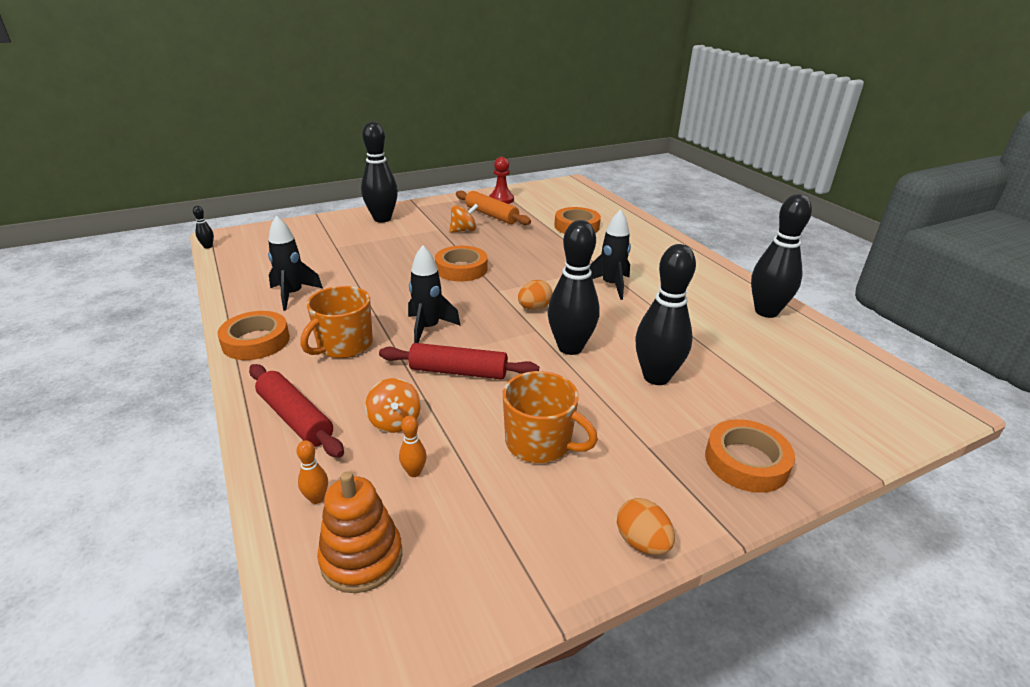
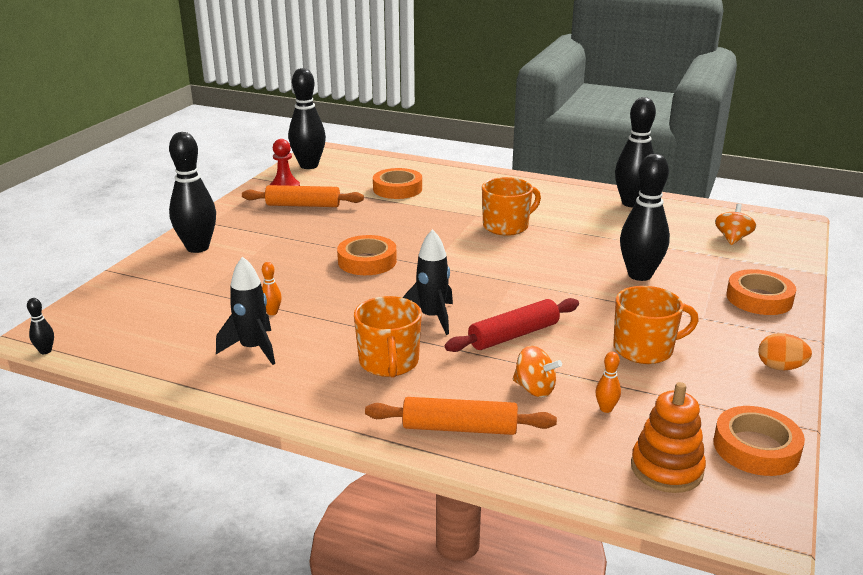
camera: 40 degrees left, 5 degrees down
orange tape [217,311,290,360] -> orange tape moved to [713,406,805,476]
red rolling pin [249,364,344,458] -> orange rolling pin [365,397,557,435]
orange bowling pin [297,440,328,504] -> orange bowling pin moved to [262,262,282,315]
orange spinning top [449,204,479,233] -> orange spinning top moved to [715,203,756,245]
orange egg [518,280,553,310] -> none
black bowling pin [548,220,600,355] -> black bowling pin moved to [289,68,326,169]
black rocket [590,209,631,300] -> orange mug [482,177,541,236]

